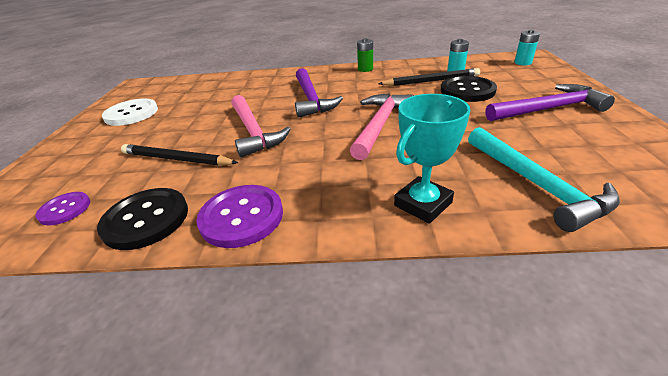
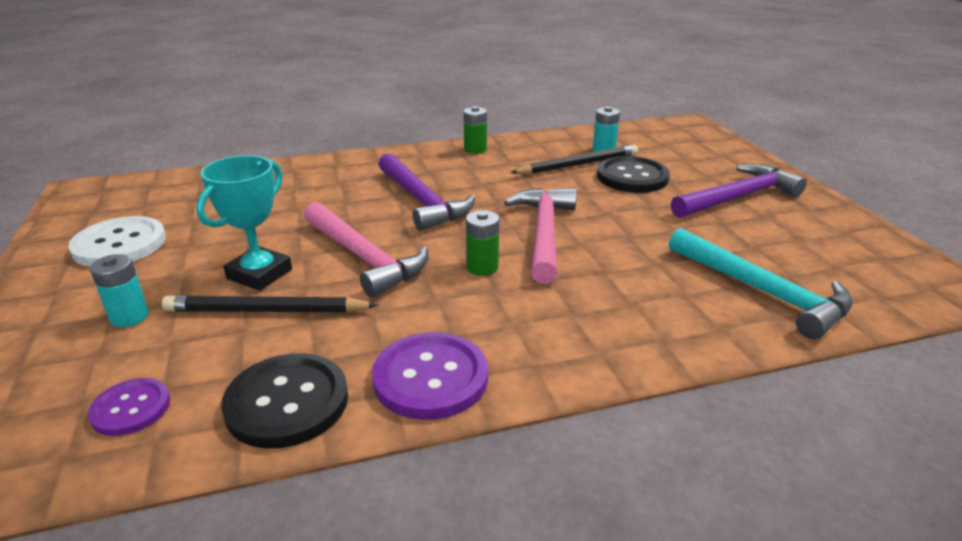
camera: 20 degrees left, 5 degrees down
turquoise trophy [394,94,470,224] -> turquoise trophy moved to [196,155,292,291]
turquoise battery [514,30,540,65] -> turquoise battery moved to [90,254,149,327]
none -> green battery [466,210,499,276]

